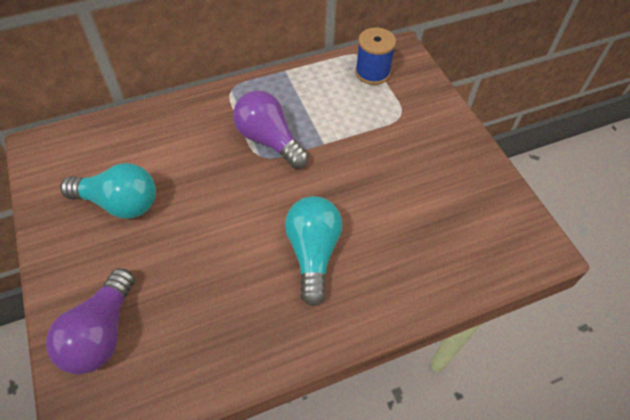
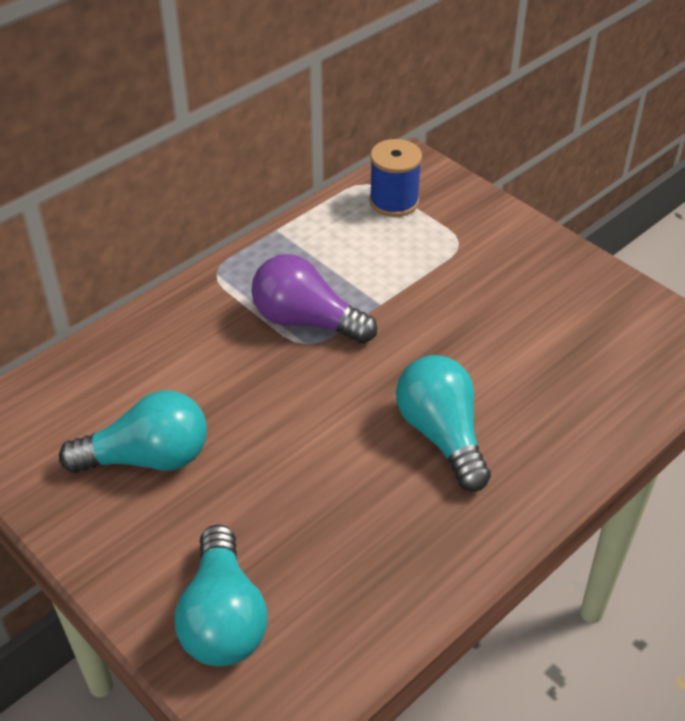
camera: 20 degrees left, 10 degrees down
purple light bulb [46,268,135,374] -> turquoise light bulb [175,525,268,666]

